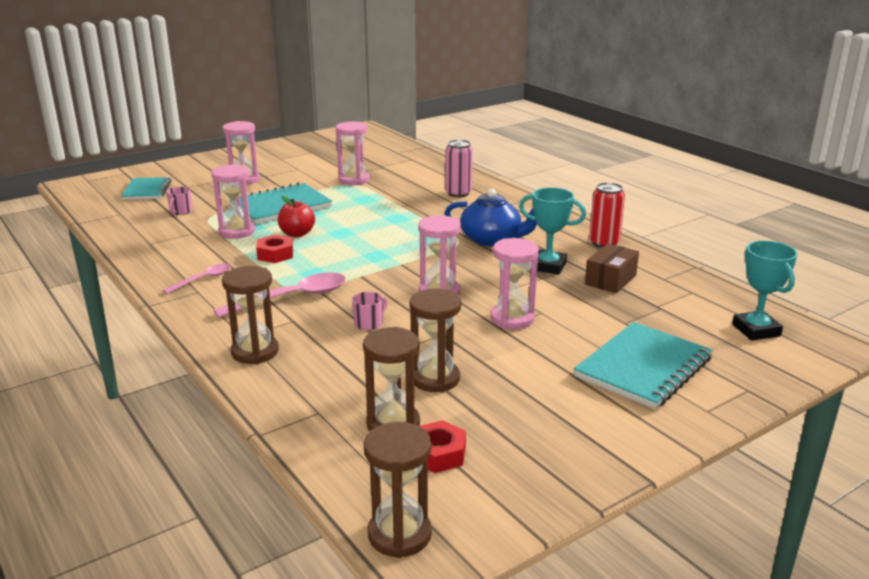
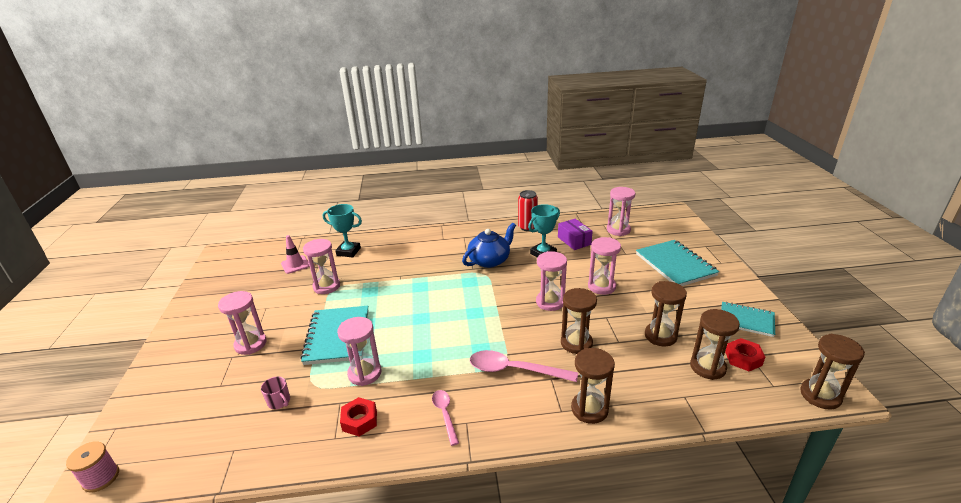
camera: 60 degrees left, 5 degrees up
turquoise notebook [121,177,171,200] -> turquoise notebook moved to [721,302,775,337]
pink spoon [214,272,346,318] -> pink spoon turned 75 degrees counterclockwise [470,350,578,382]
red nut [256,235,293,263] -> red nut moved to [340,397,377,437]
red apple [278,196,315,237] -> none
pink mug [352,292,387,330] -> brown hourglass [561,288,597,354]
pink can [445,140,473,197] -> none
brown box [585,243,639,293] -> purple box [558,219,593,250]
turquoise trophy [732,241,798,341] -> turquoise trophy moved to [323,204,362,257]
none -> pink spool [66,441,119,492]
none -> pink traffic cone [281,235,310,274]
none -> pink hourglass [607,187,635,236]

